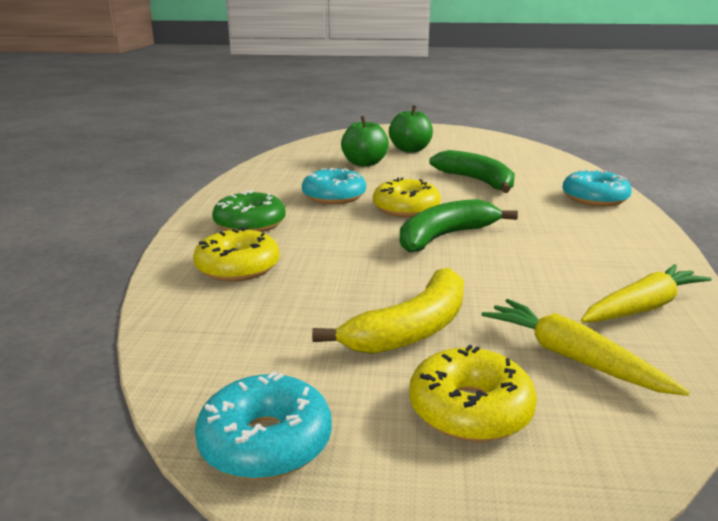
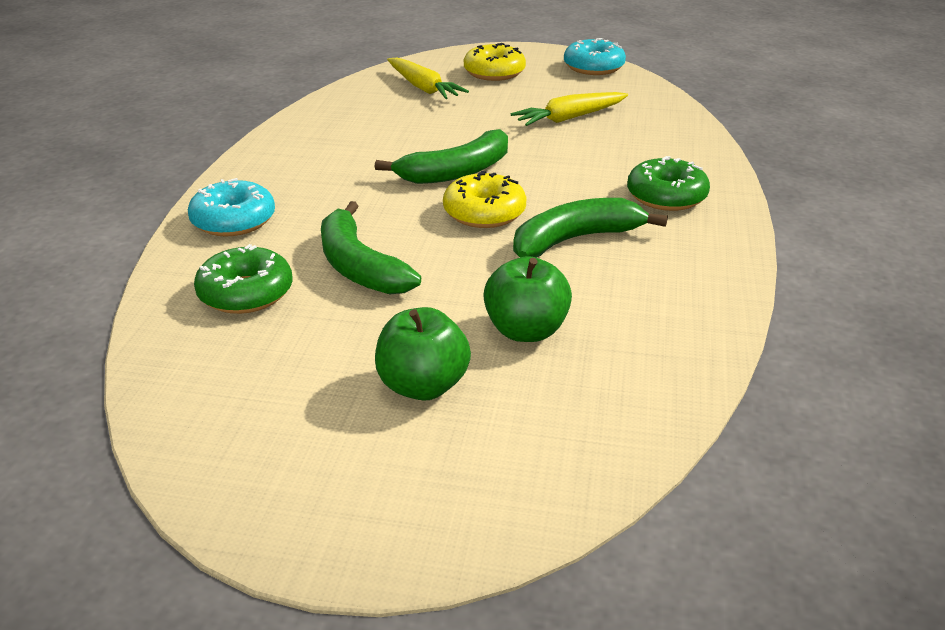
camera: 175 degrees left, 10 degrees up
yellow donut [193,227,280,282] -> none
turquoise donut [302,168,366,204] -> green banana [513,198,668,258]
yellow banana [312,268,464,354] -> none
yellow carrot [581,264,712,323] -> yellow carrot moved to [511,92,628,126]
none -> green donut [194,244,292,314]

